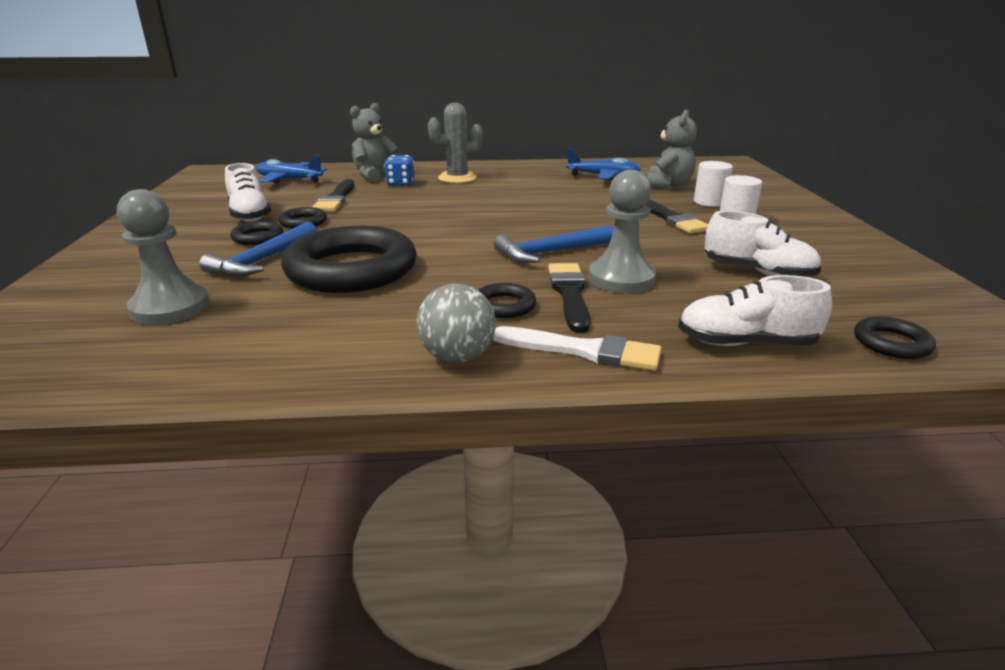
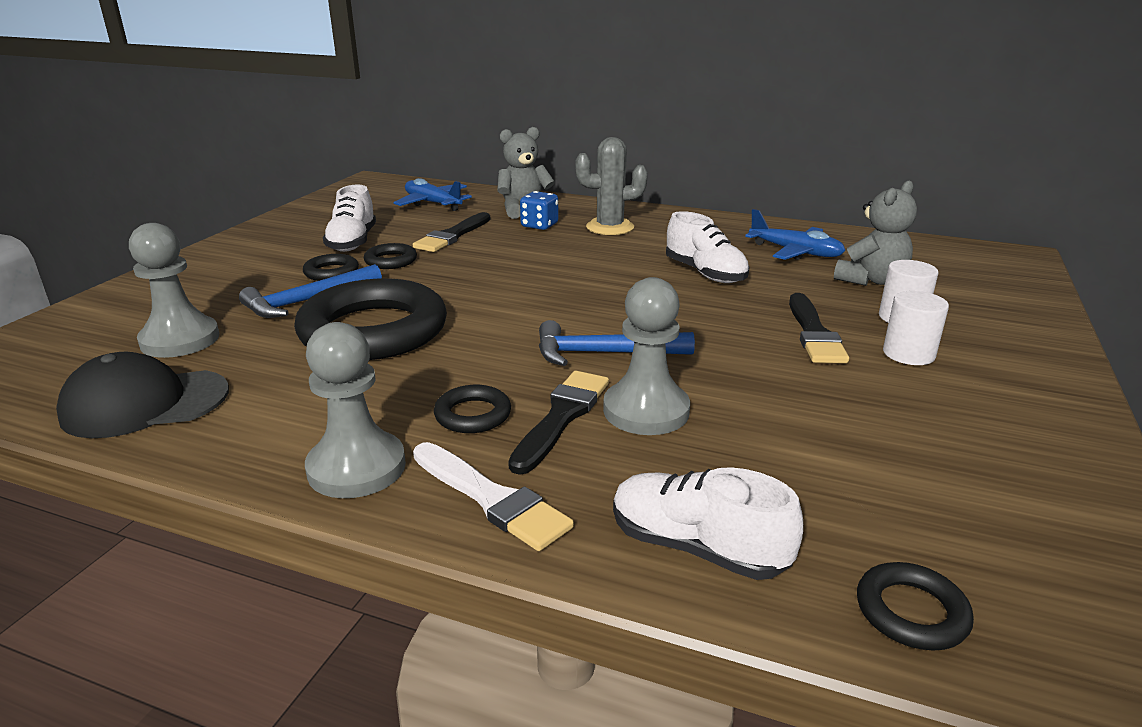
camera: 25 degrees right, 0 degrees up
grey ball [416,284,496,363] -> grey pawn [305,322,406,498]
white shoe [705,211,822,277] -> white shoe moved to [666,211,750,283]
none -> black cap [56,352,229,438]

